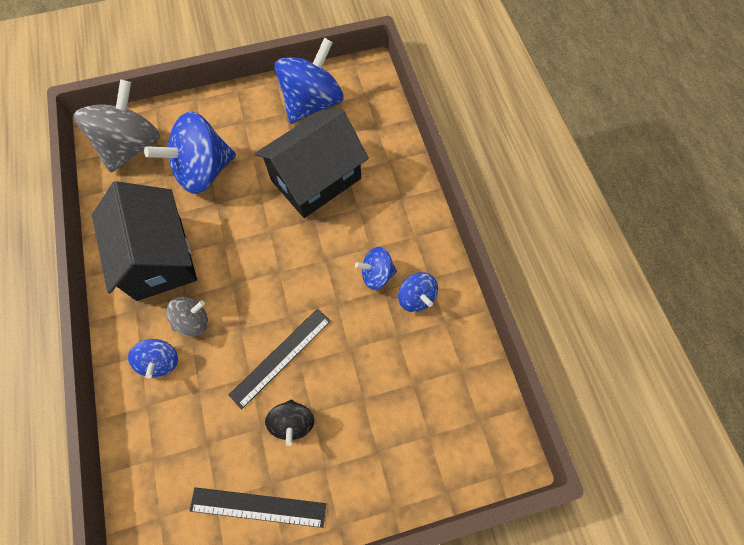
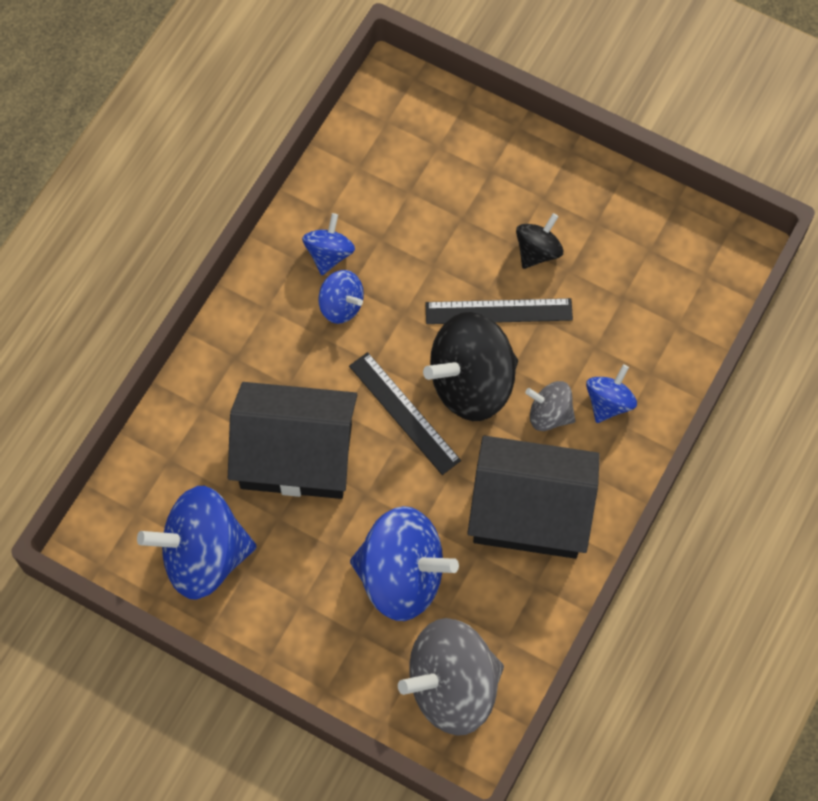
camera: 135 degrees left, 0 degrees up
black house [92,181,197,301] -> black house turned 75 degrees clockwise [467,436,600,559]
black ruler [189,487,326,528] -> black ruler moved to [349,352,461,475]
none -> black spinning top [423,312,518,421]

